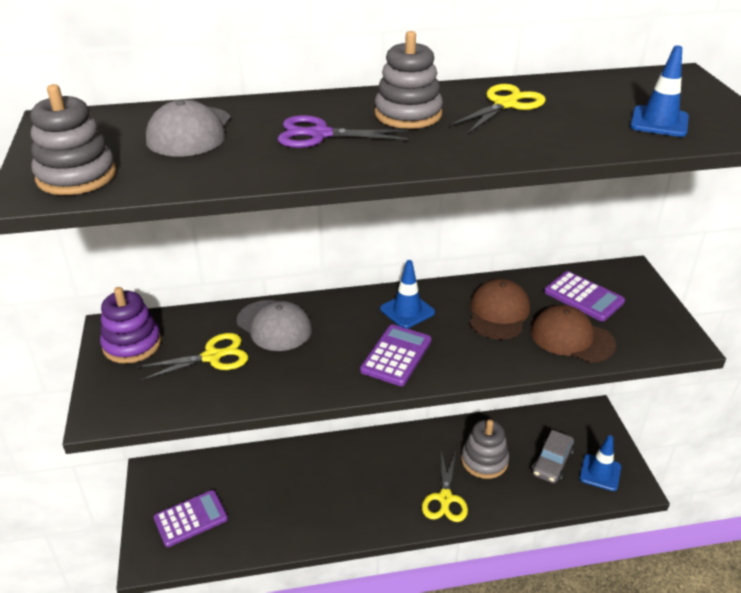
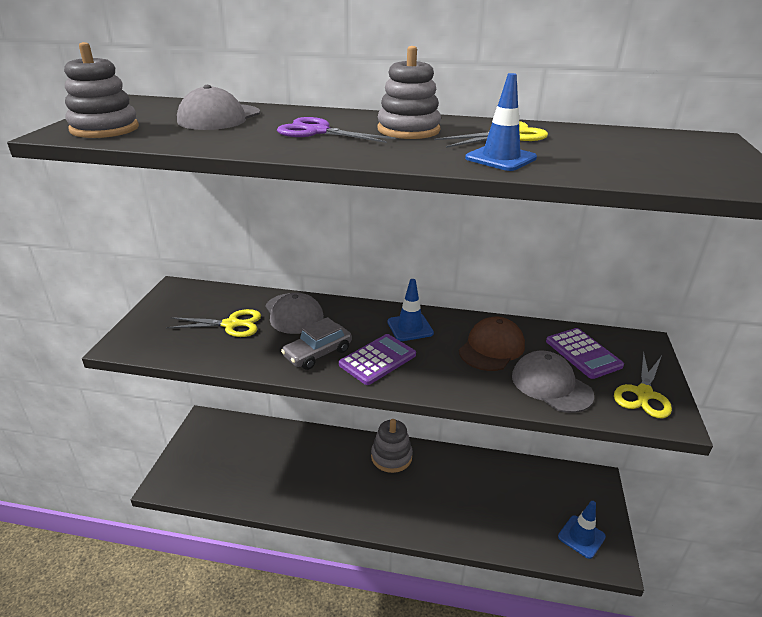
camera: 20 degrees right, 5 degrees down
purple stacking toy [100,287,161,364] -> none
purple calculator [154,490,228,547] -> none
yellow scissors [422,451,468,522] -> yellow scissors moved to [614,352,672,418]
grey stacking toy [461,419,509,479] -> grey stacking toy moved to [371,419,413,473]
brown cap [531,305,616,362] -> grey cap [512,351,594,413]
grey car [532,430,574,483] -> grey car moved to [281,317,352,370]
blue traffic cone [630,45,689,137] -> blue traffic cone moved to [465,73,537,171]

